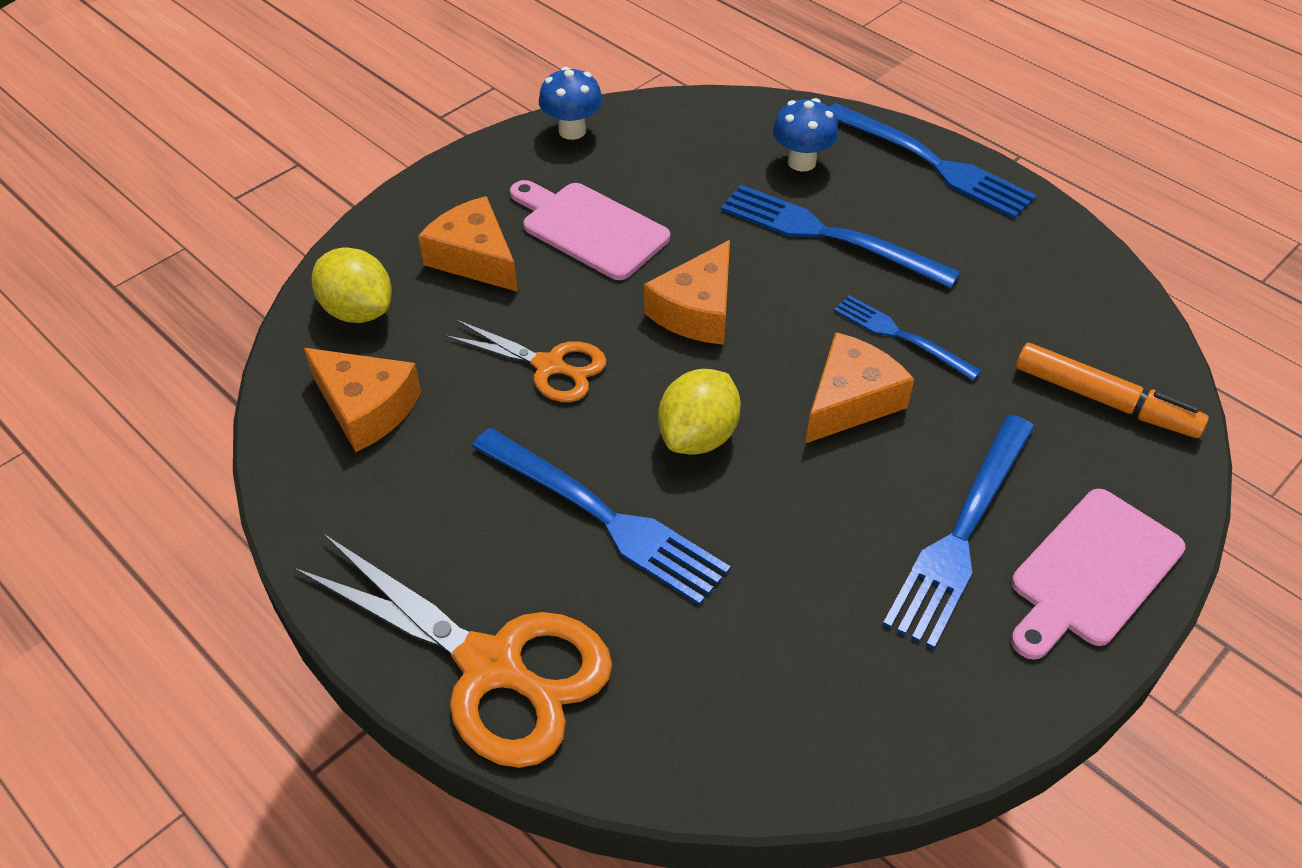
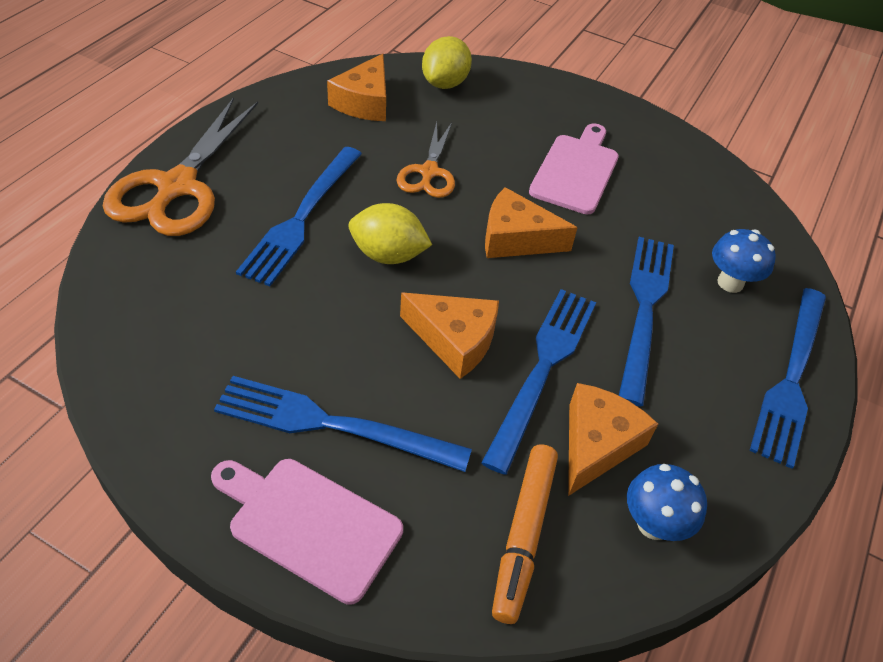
camera: 70 degrees right, 0 degrees up
orange cheese [418,196,518,292] -> orange cheese moved to [568,383,658,496]
blue mushroom [539,67,603,140] -> blue mushroom moved to [627,464,707,541]
blue fork [834,295,981,380] -> blue fork [481,289,596,475], size x1.67

